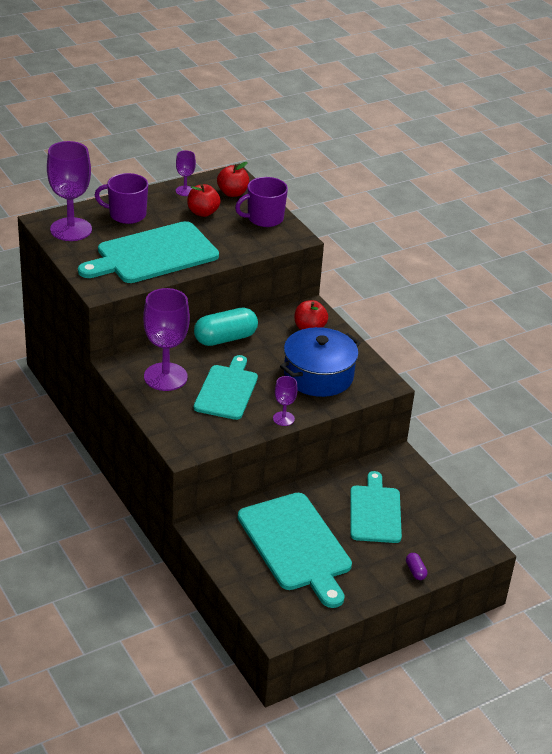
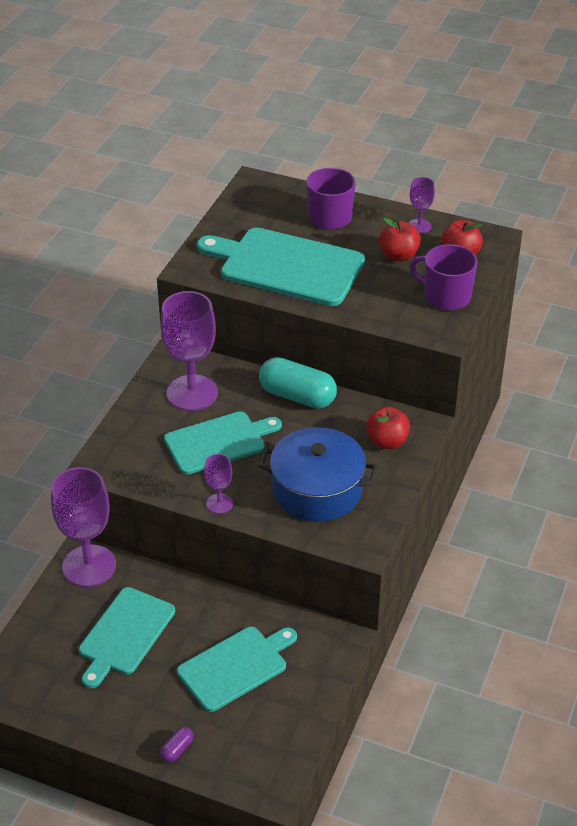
camera: 55 degrees right, 5 degrees up
purple goblet [47,141,92,241] -> purple goblet moved to [51,467,116,587]
turquoise cutting board [238,493,352,608] -> turquoise cutting board [79,587,175,688], size x0.66

